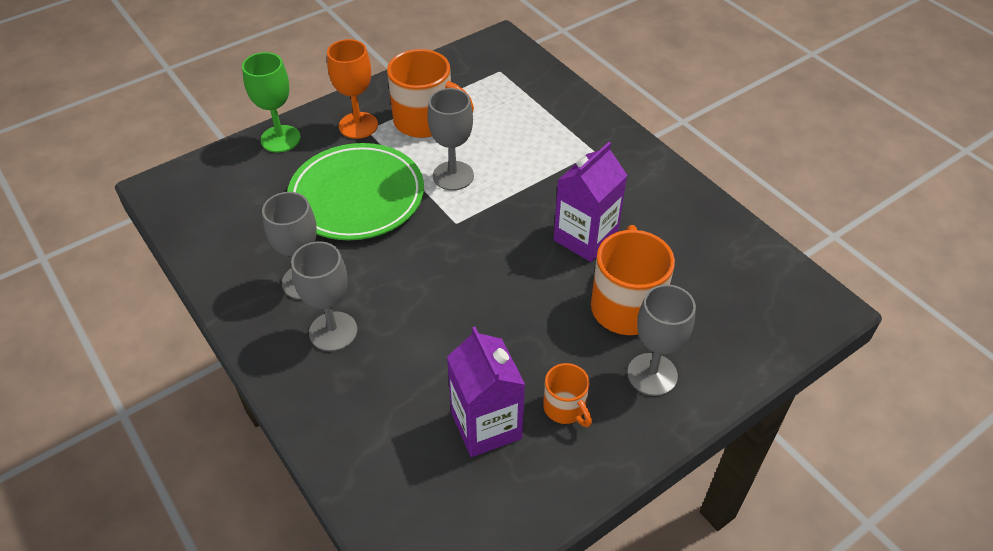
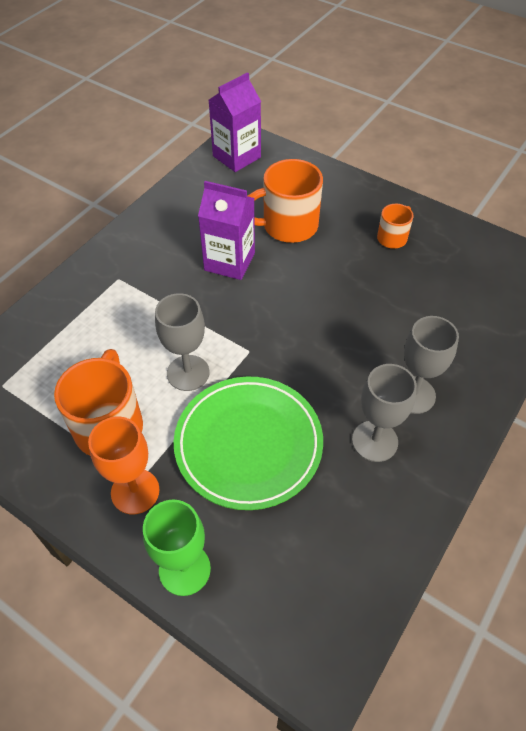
camera: 110 degrees left, 5 degrees up
purple carton [447,327,525,457] -> purple carton moved to [209,72,261,172]
grey goblet [627,284,696,396] -> none

